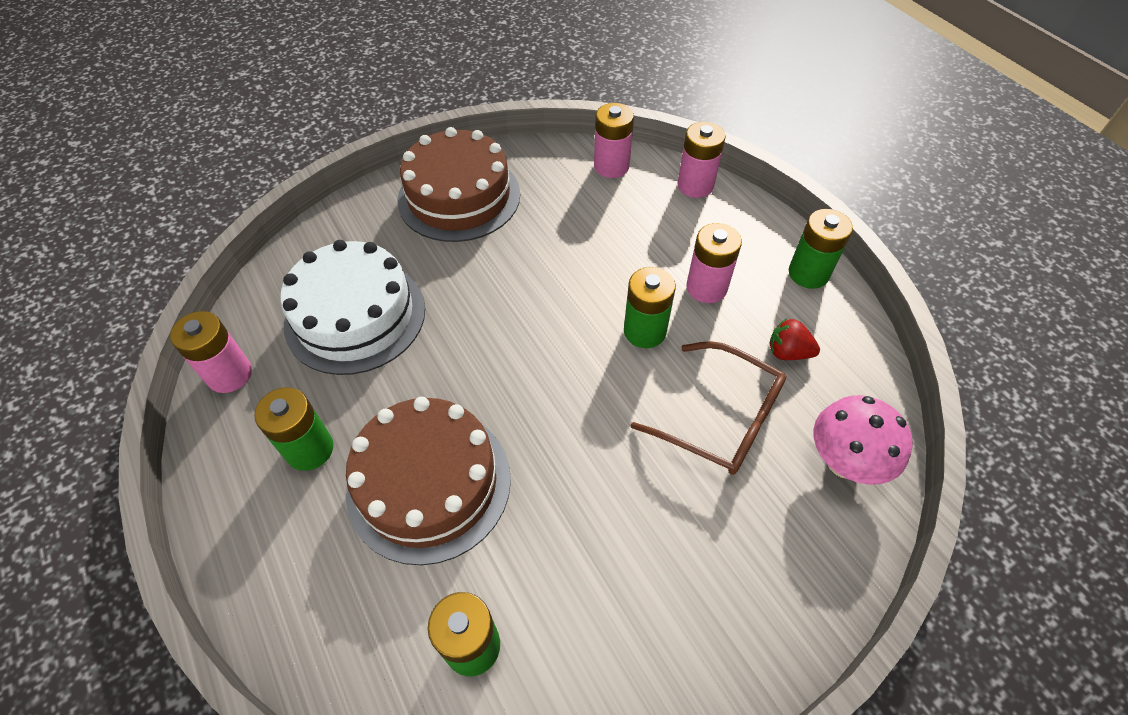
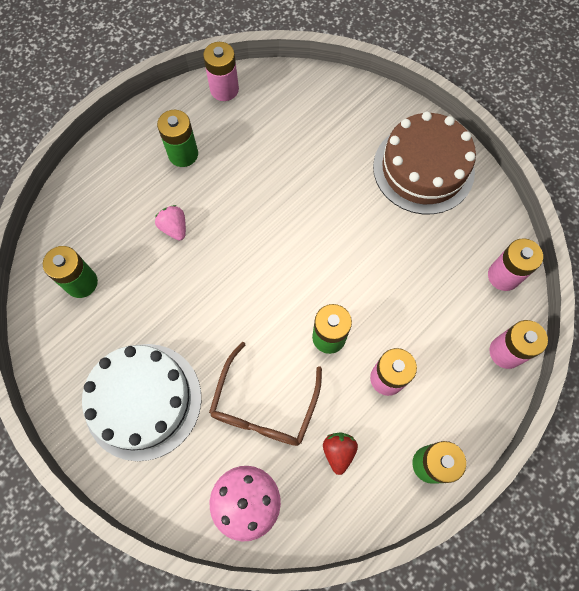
camera: 75 degrees right, 15 degrees up
white cake [281,240,425,375] -> white cake moved to [82,344,201,461]
brown cake [346,397,511,565] -> pink strawberry [155,205,186,241]

